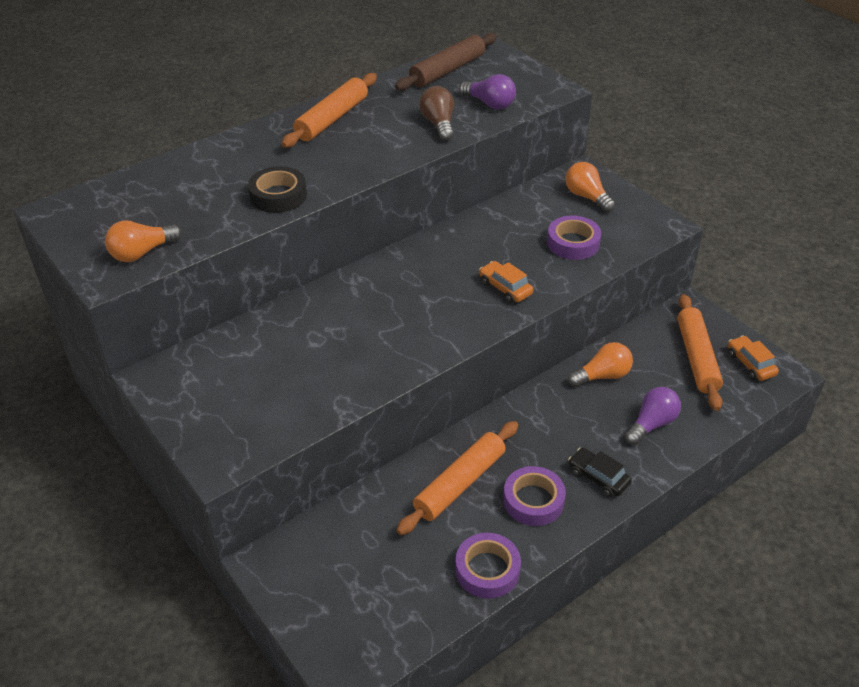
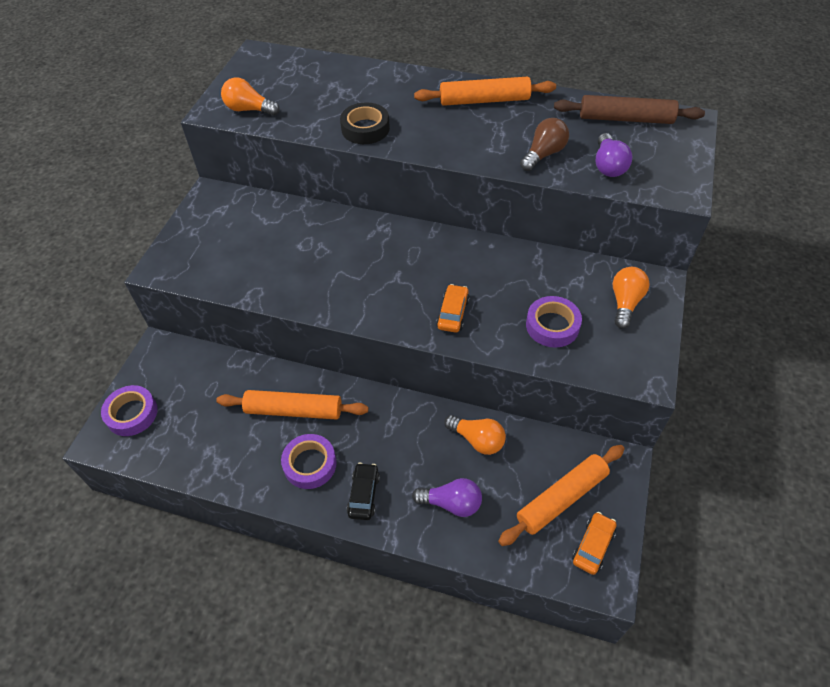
camera: 55 degrees right, 10 degrees up
purple tape [455,533,521,599] -> purple tape moved to [101,385,158,436]

